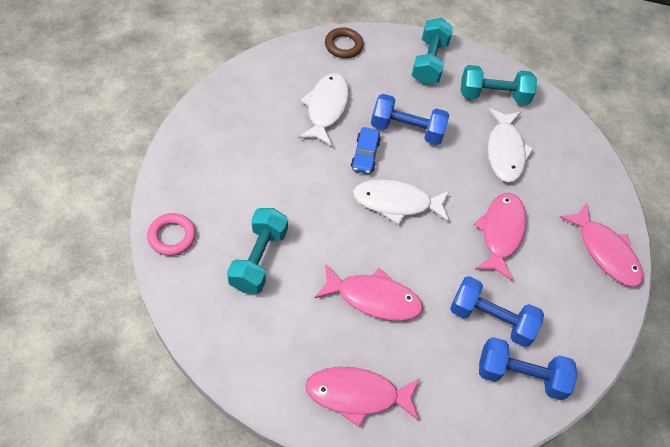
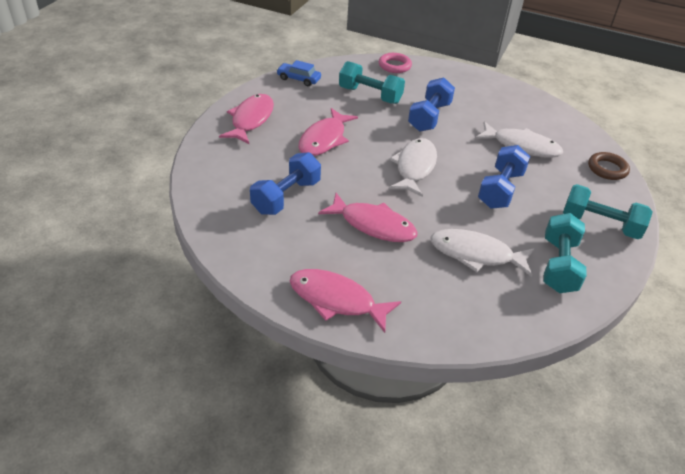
camera: 105 degrees right, 15 degrees down
blue car [351,127,381,174] -> blue car moved to [277,60,321,86]
blue dumbbell [479,337,578,400] -> blue dumbbell moved to [408,77,455,132]
pink fish [559,203,643,287] -> pink fish turned 45 degrees clockwise [290,269,401,333]

